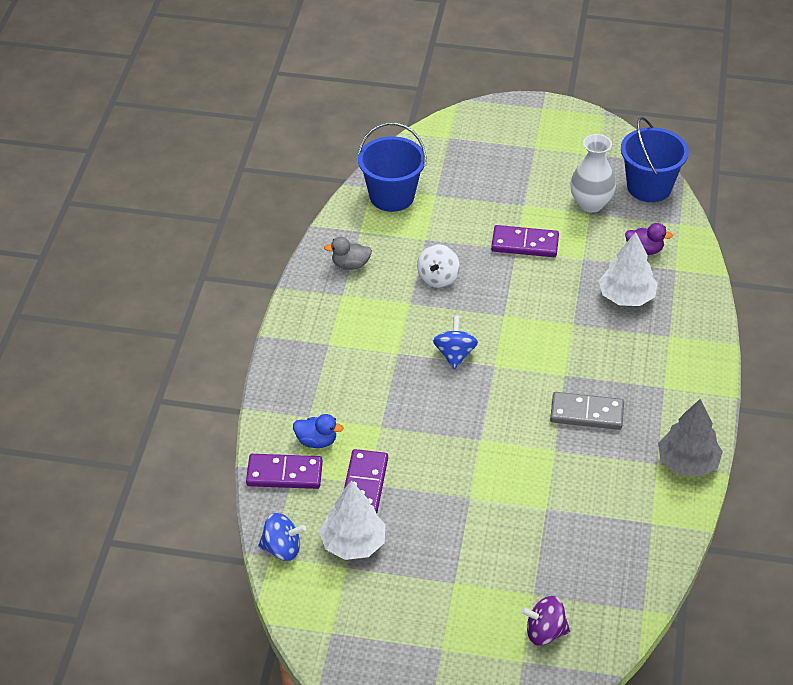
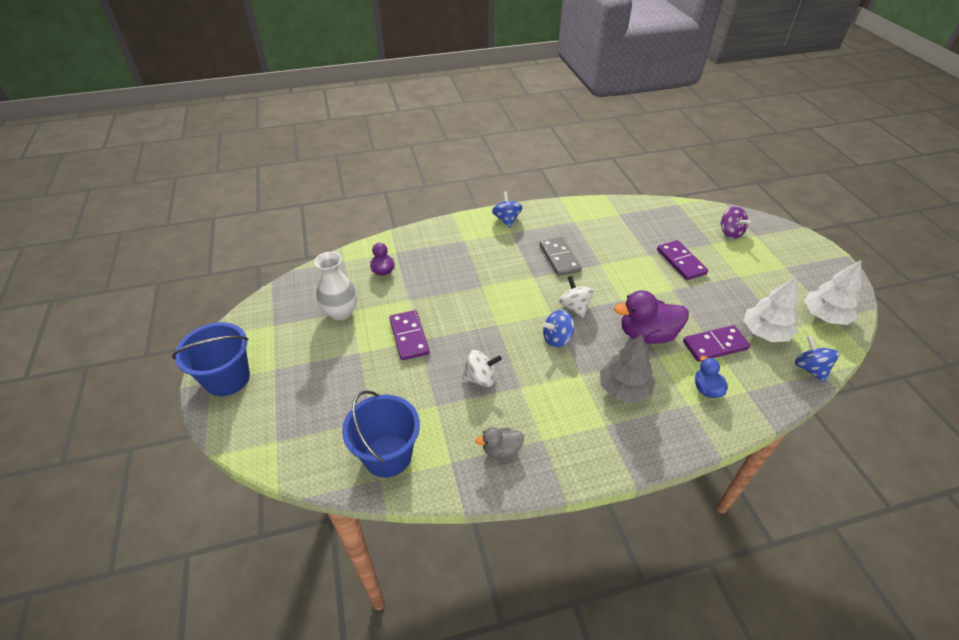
camera: 115 degrees left, 0 degrees up
purple domino [246,454,323,489] -> purple domino moved to [657,240,708,280]
grey duck [324,237,372,270] -> grey duck turned 105 degrees clockwise [475,427,524,459]
white tree [599,232,658,306] -> white tree moved to [804,260,861,325]
blue bucket [621,117,689,202] -> blue bucket moved to [172,322,250,396]
grey tree [658,399,723,477] -> grey tree moved to [600,334,656,403]
none -> blue spinning top [492,191,523,228]
none -> white spinning top [559,276,594,318]
none -> purple duck [614,290,689,344]

